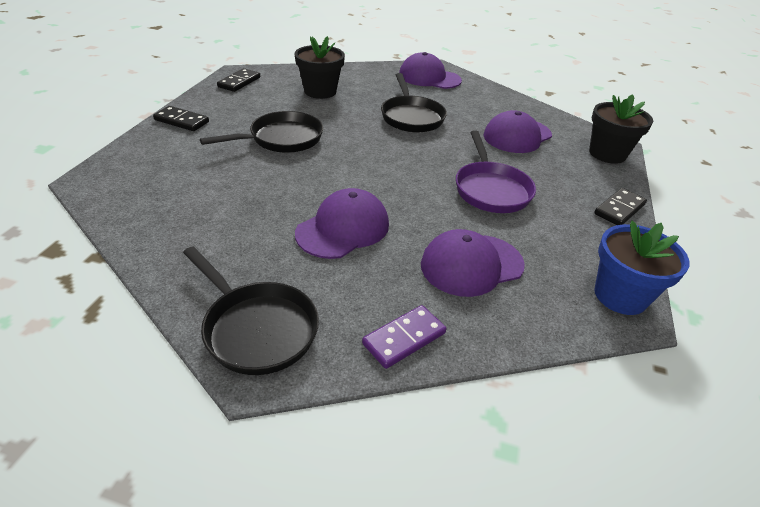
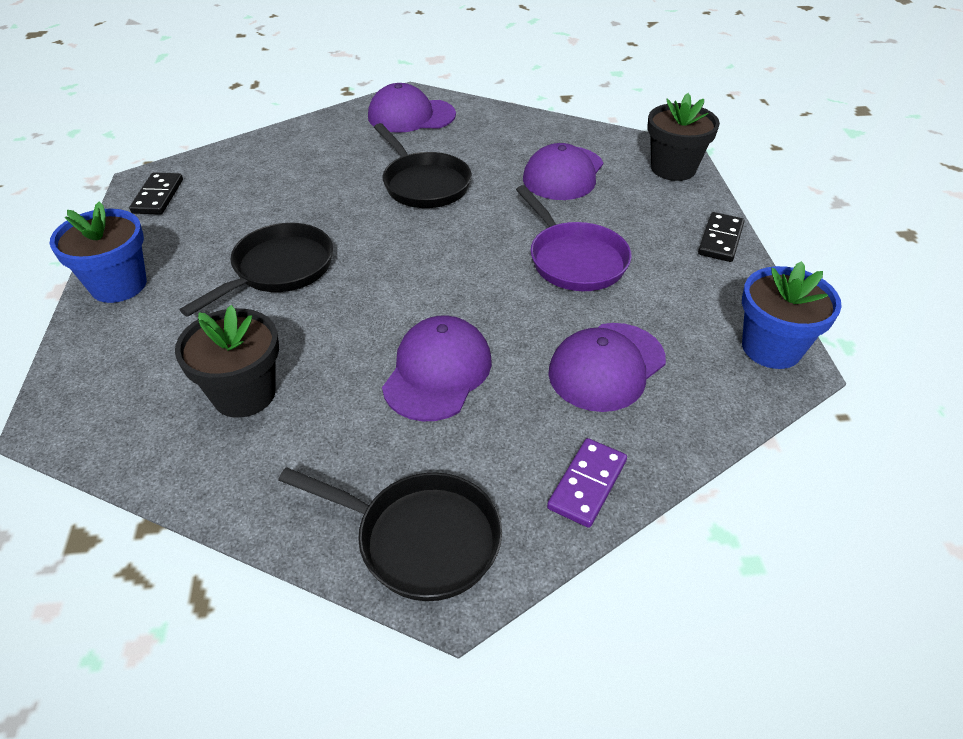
camera: 20 degrees left, 5 degrees up
black domino [153,106,209,131] -> blue flower pot [50,201,147,303]
black flower pot [295,36,345,99] -> black flower pot moved to [175,305,279,418]

